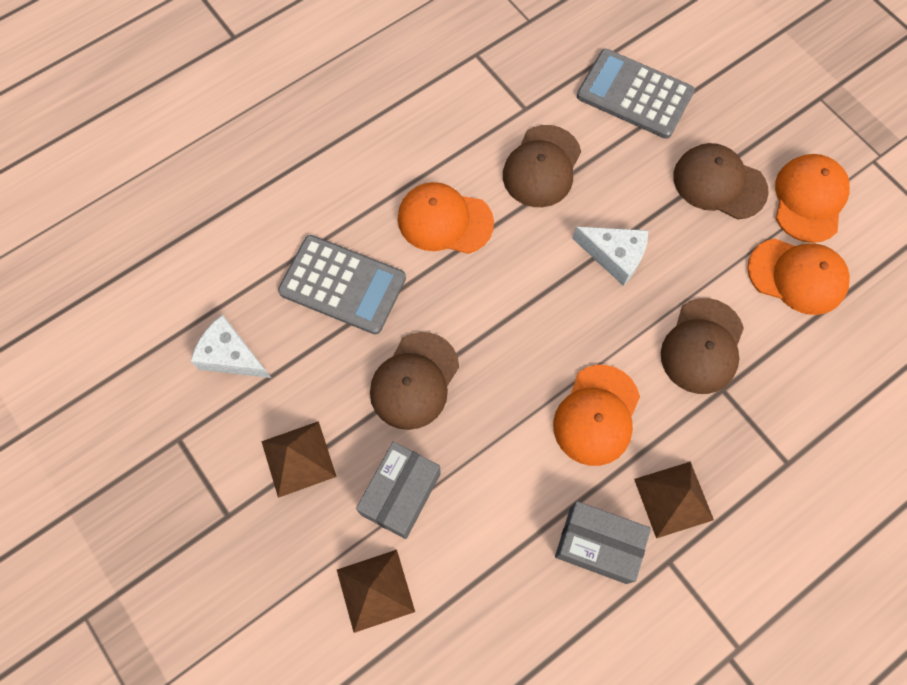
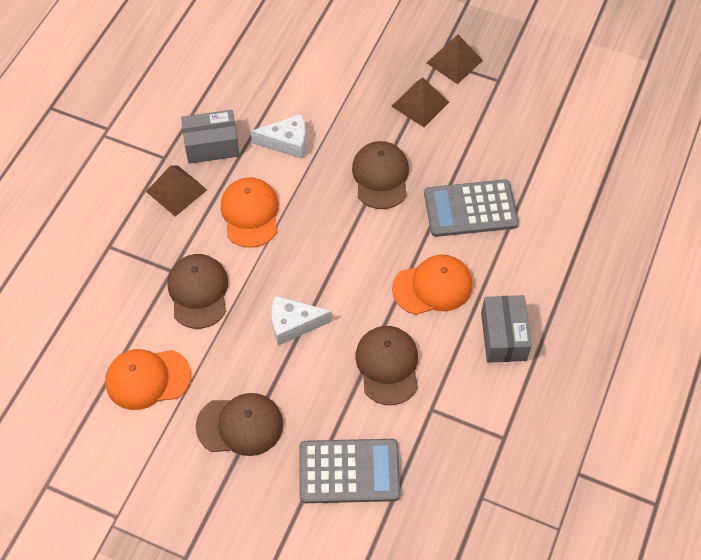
camera: 150 degrees right, 10 degrees down
white cheese [191,314,271,378] -> white cheese moved to [251,114,306,159]
brown pyramid [337,550,415,633] -> brown pyramid moved to [426,35,483,84]
grey box [356,442,441,539] -> grey box moved to [481,295,532,363]
orange cap [775,154,850,243] -> none

